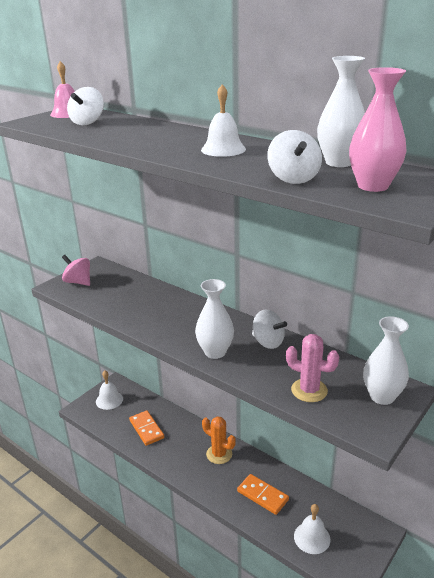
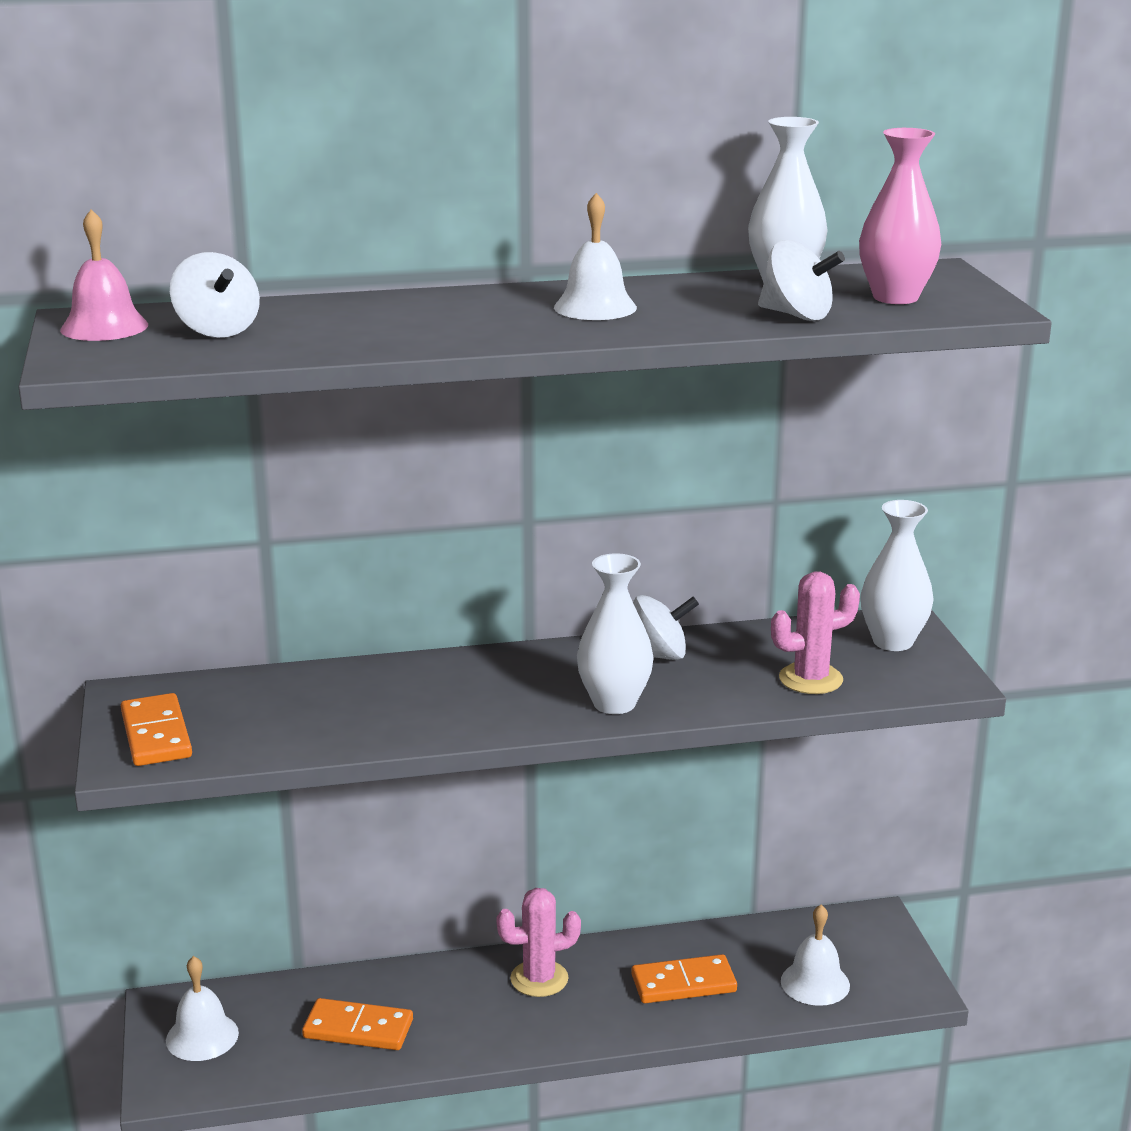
camera: 50 degrees left, 5 degrees down
pink spinning top [62,255,90,286] -> orange domino [121,693,192,766]
orange cactus [202,416,236,464] -> pink cactus [496,888,581,997]

